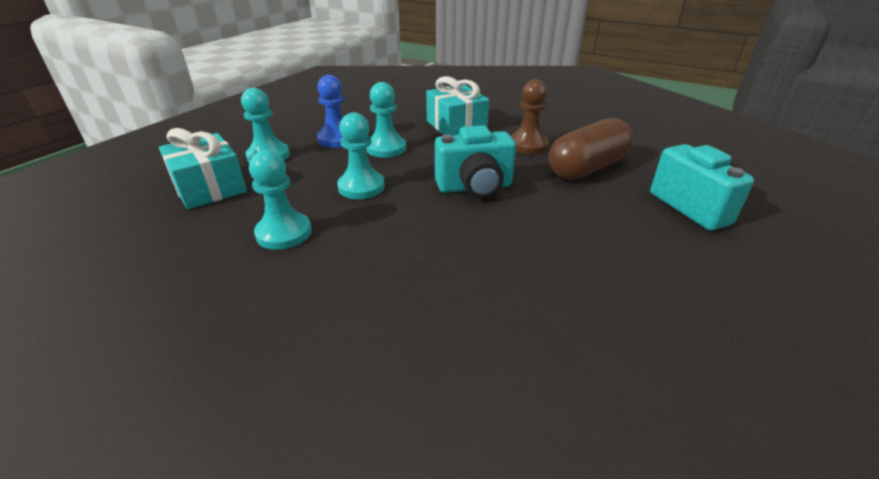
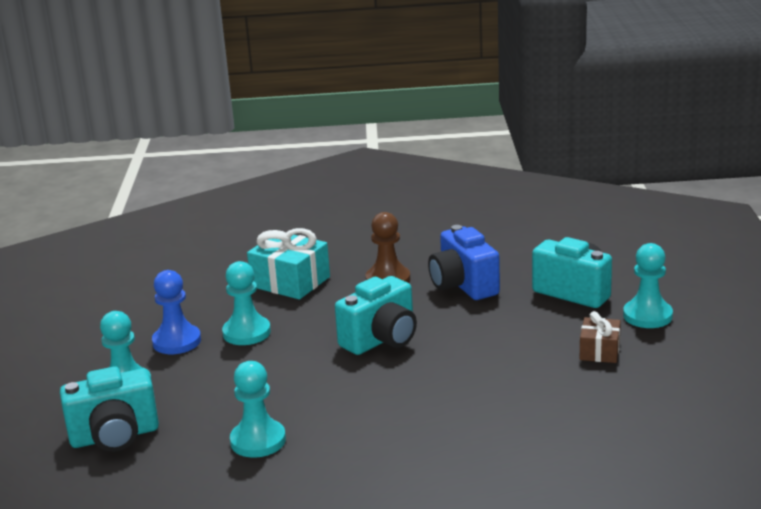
camera: 30 degrees left, 10 degrees down
turquoise gift [159,128,247,209] -> turquoise camera [60,366,159,452]
turquoise pawn [337,113,385,199] -> turquoise pawn moved to [623,243,673,328]
brown capsule [549,118,634,180] -> blue camera [428,225,500,300]
none -> brown gift [580,311,621,363]

